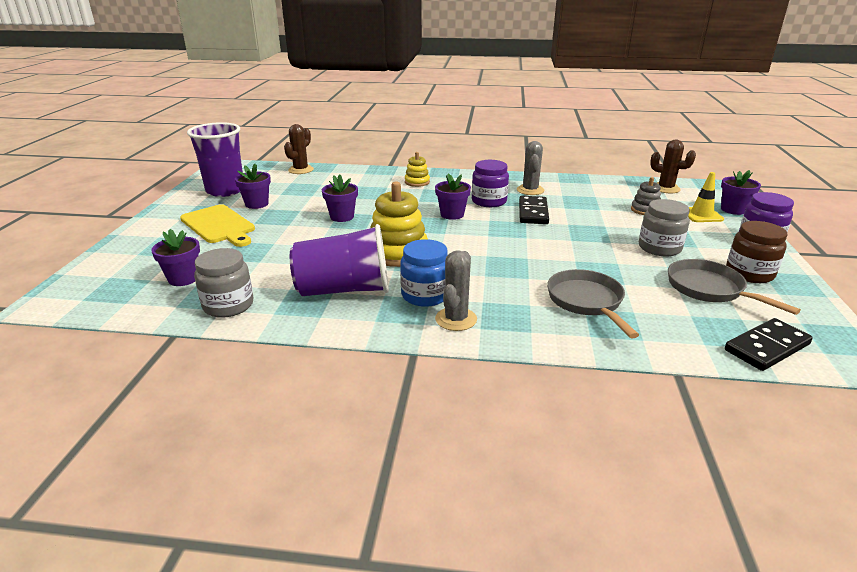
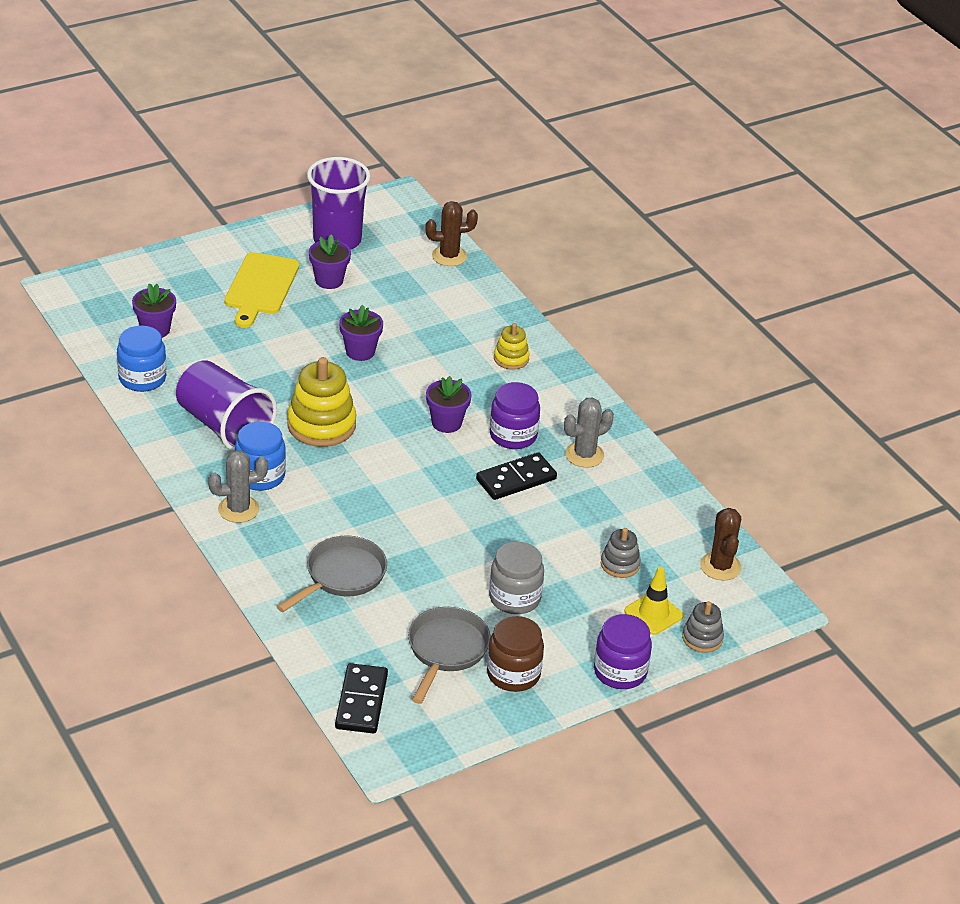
camera: 50 degrees right, 10 degrees up
grey jar [194,248,254,318] -> blue jar [117,326,166,392]
purple flower pot [721,170,761,215] -> grey stacking toy [682,601,724,653]
black domino [725,318,813,371] -> black domino turned 75 degrees clockwise [335,663,388,734]

